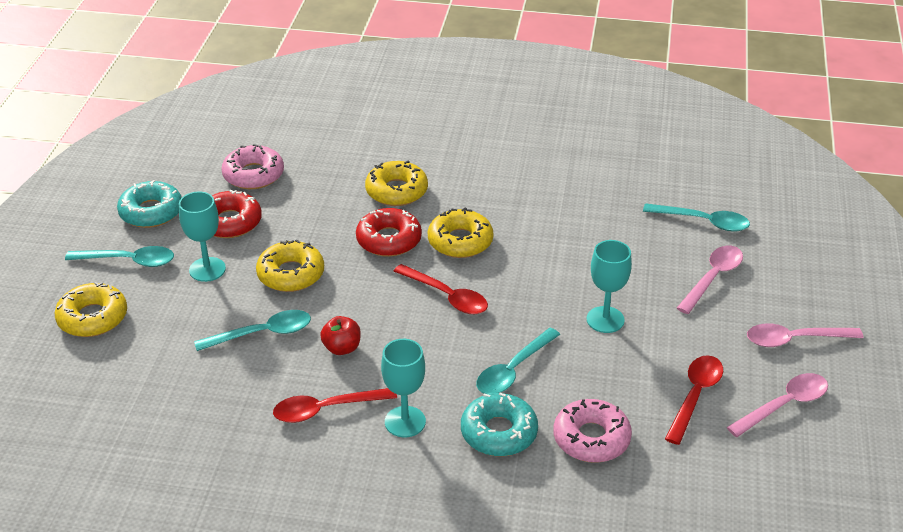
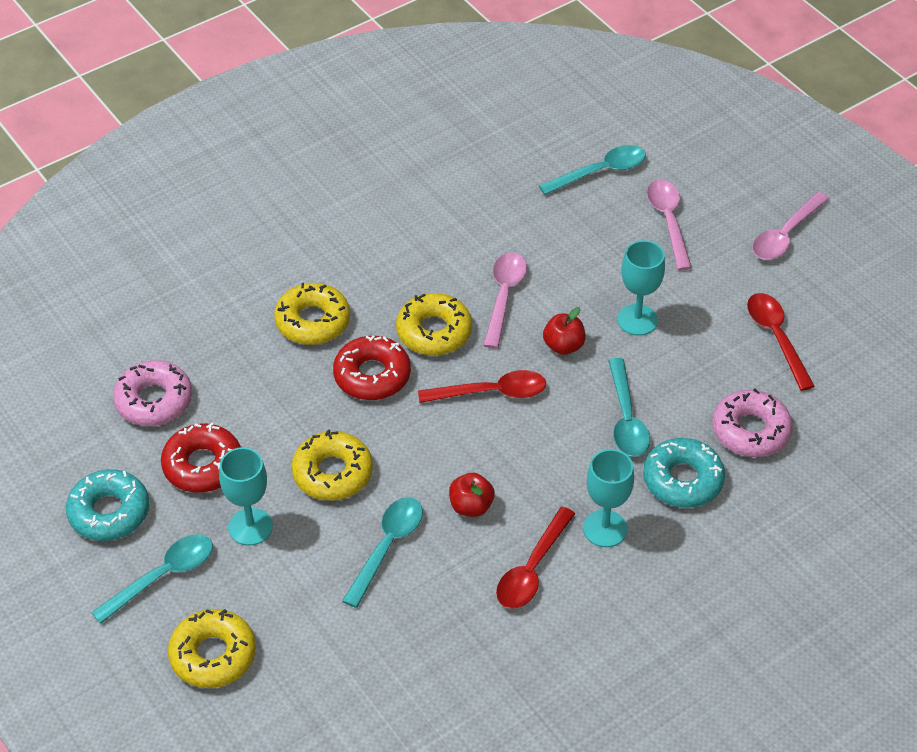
camera: 45 degrees left, 10 degrees up
pink spoon [727,373,828,437] -> pink spoon moved to [483,252,527,349]
none -> red apple [543,307,586,355]

